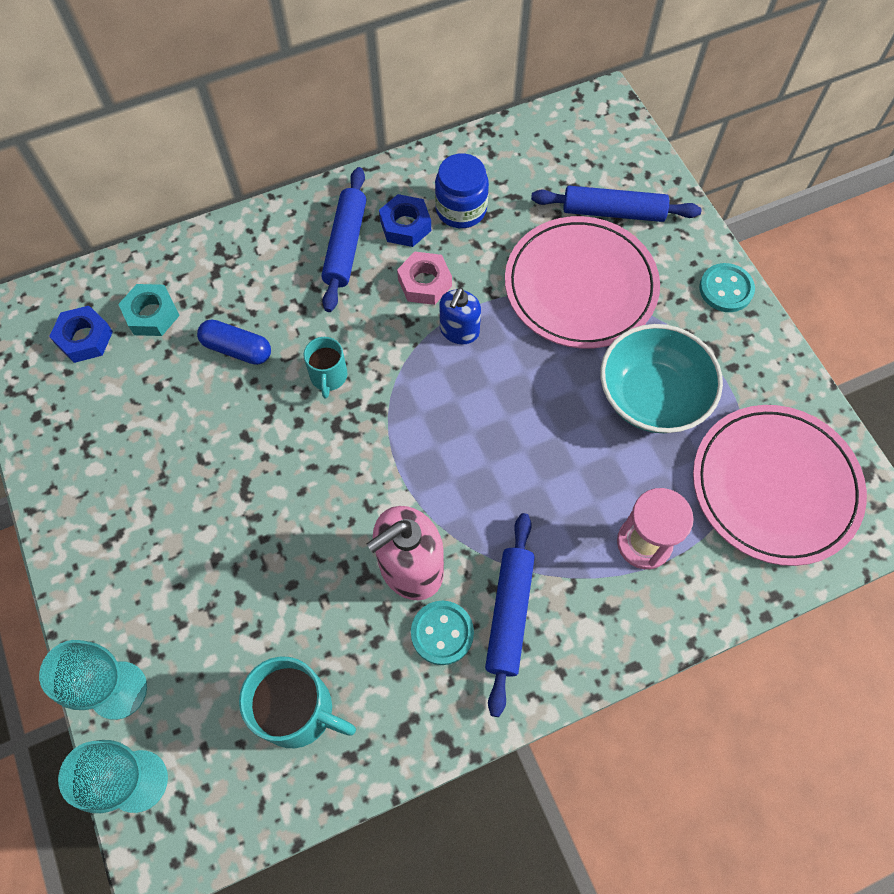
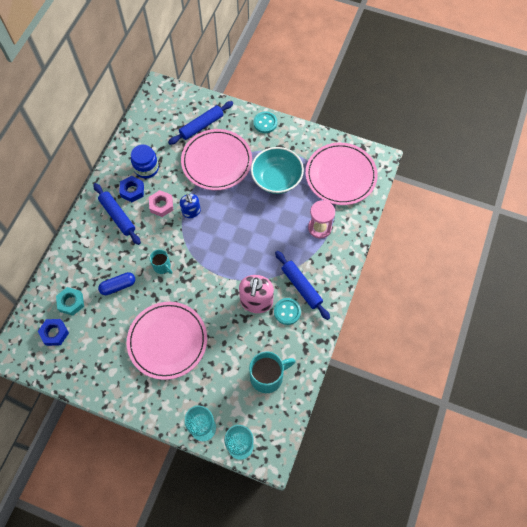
camera: 45 degrees left, 0 degrees up
none -> pink plate [127,302,207,380]

